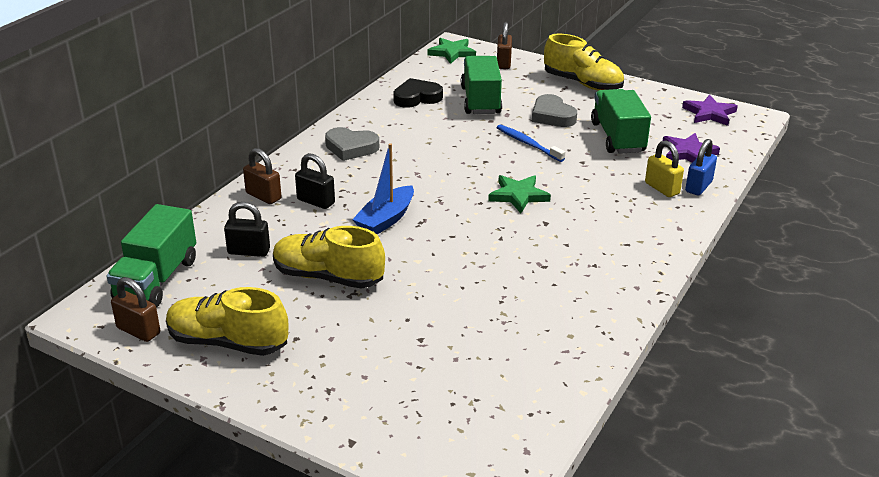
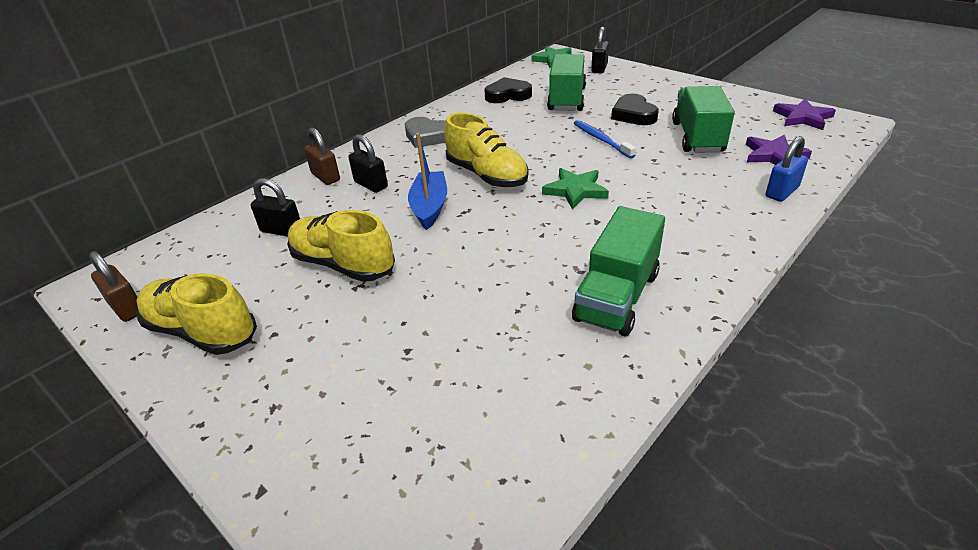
camera: 15 degrees right, 5 degrees up
green truck [107,204,196,307] -> green truck moved to [572,206,665,336]
blue boat [352,143,414,234] -> blue boat turned 135 degrees clockwise [408,133,447,230]
brown padlock [497,22,512,69] -> black padlock [591,27,609,73]
grey heart [532,94,577,127] -> black heart [611,94,659,125]
yellow shoe [544,34,624,91] -> yellow shoe moved to [444,113,529,187]
yellow padlock [645,140,684,197] -> none

